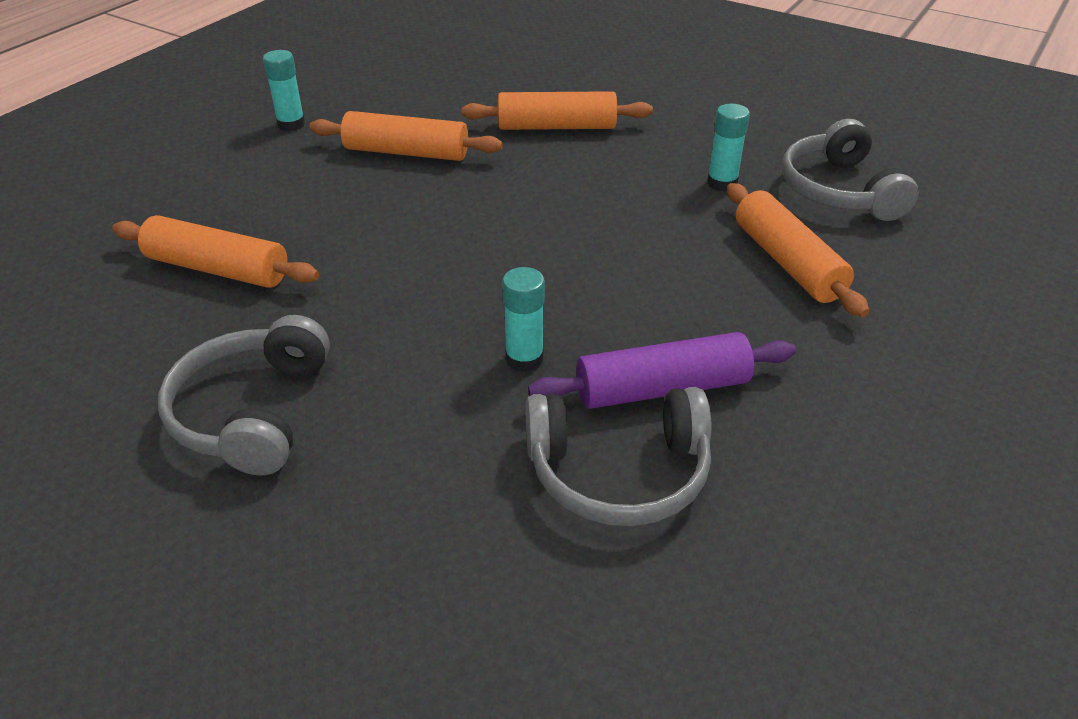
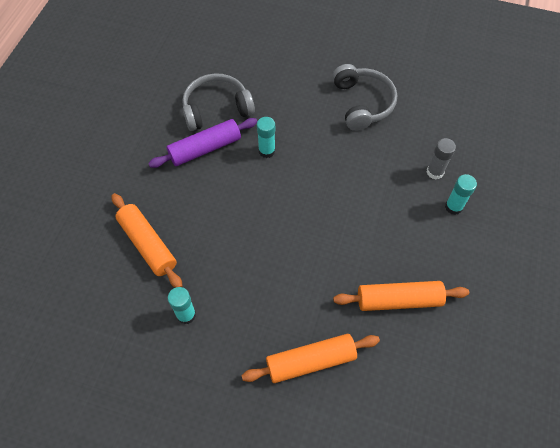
camera: 165 degrees right, 20 degrees up
orange rolling pin [112,215,319,288] -> grey glue stick [427,138,456,179]
turquoise glue stick [263,50,305,131] -> turquoise glue stick moved to [445,174,477,215]
grey headphones [782,119,919,221] -> none

